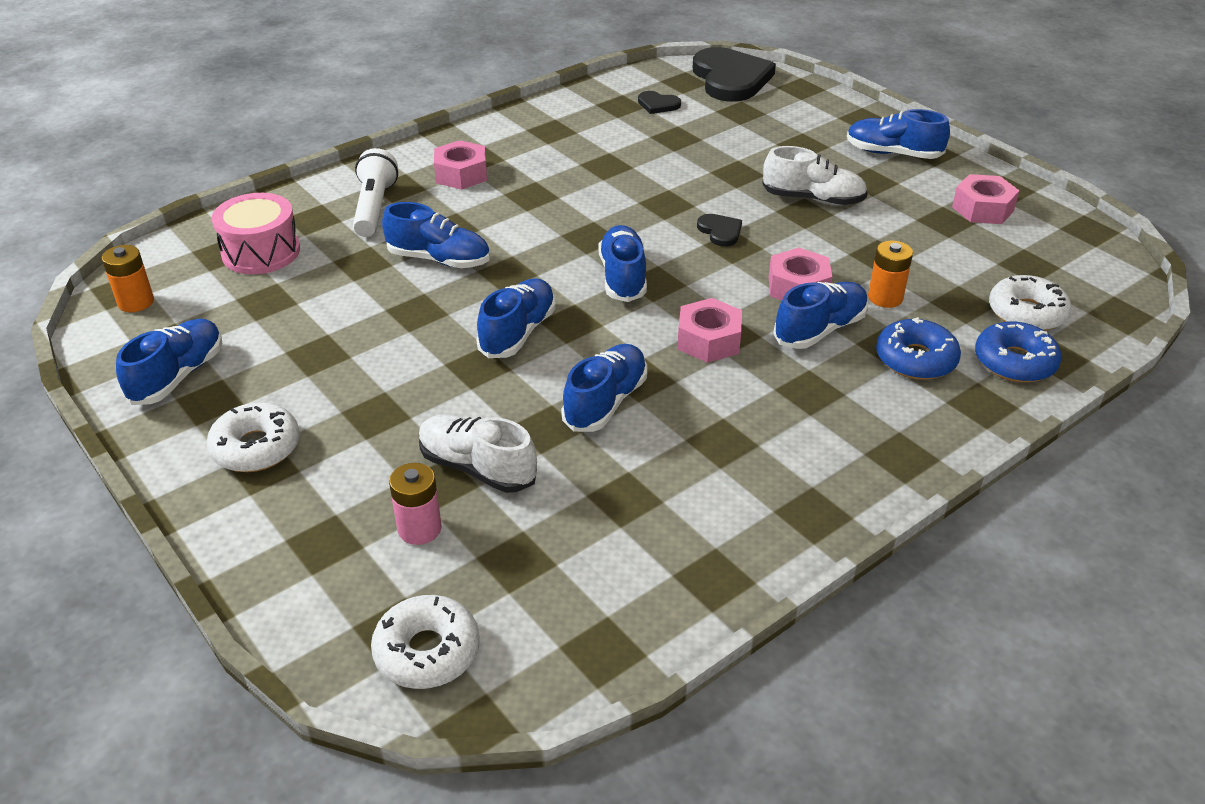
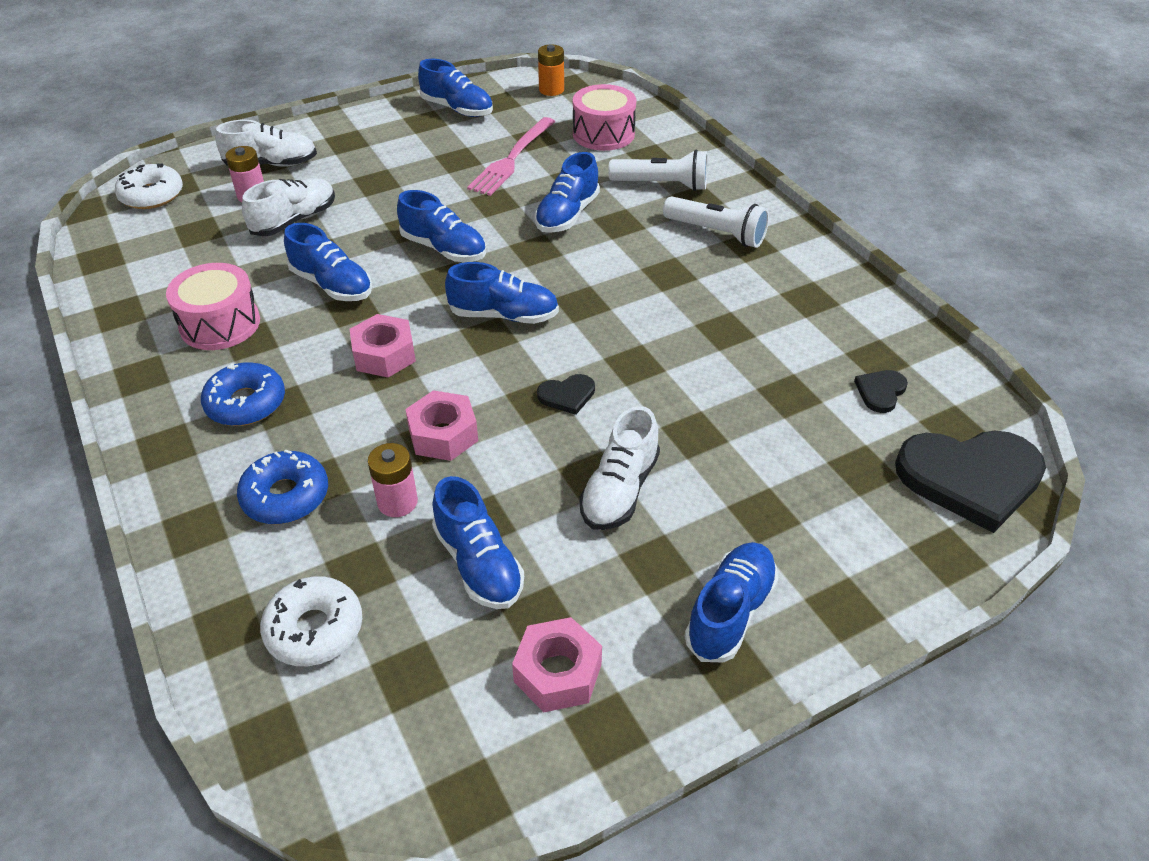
camera: 100 degrees right, 5 degrees up
white donut [206,403,300,472] -> none
pink nut [434,140,487,190] -> white flashlight [663,196,769,248]
blue shoe [773,282,868,349] -> blue shoe moved to [432,476,524,609]
orange battery [868,240,913,308] -> pink battery [368,443,418,517]
blue donut [975,321,1062,383] -> blue donut moved to [201,362,285,426]
none -> pink drum [166,263,260,350]
none -> white shoe [215,120,317,167]
none -> pink fork [467,117,556,196]

